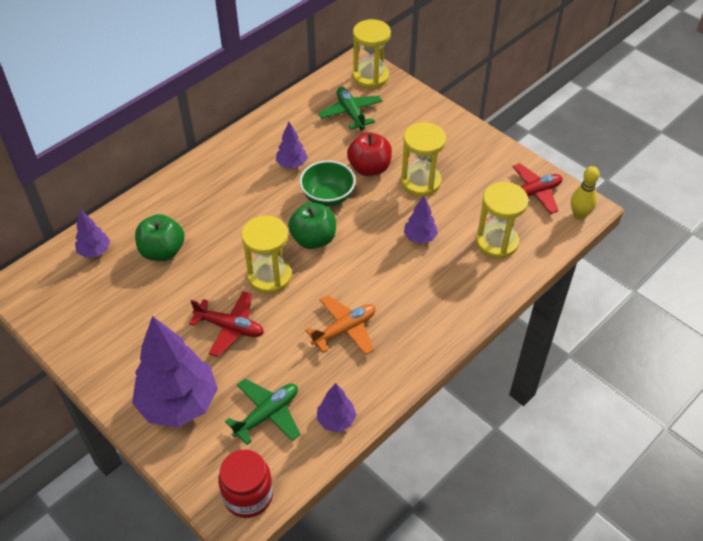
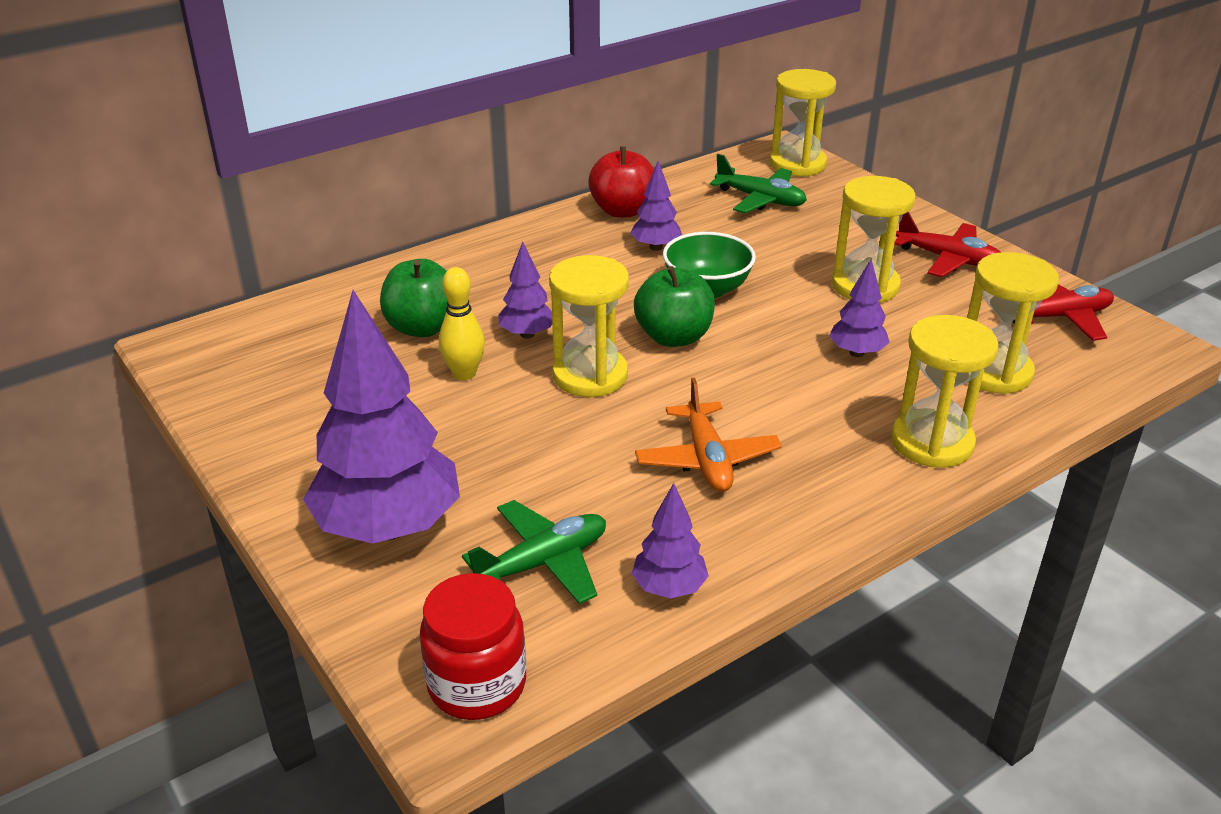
camera: 10 degrees right, 15 degrees down
purple tree [75,210,110,258] -> purple tree moved to [498,242,552,339]
red plane [189,291,264,357] -> red plane moved to [894,212,1001,277]
orange plane [305,295,376,355] -> orange plane turned 105 degrees clockwise [635,378,782,492]
green plane [318,87,382,131] -> green plane turned 135 degrees clockwise [710,154,807,213]
red apple [347,132,392,176] -> red apple moved to [588,147,654,218]
yellow bowling pin [571,166,600,220] -> yellow bowling pin moved to [439,267,485,380]
none -> yellow hourglass [891,315,999,468]

